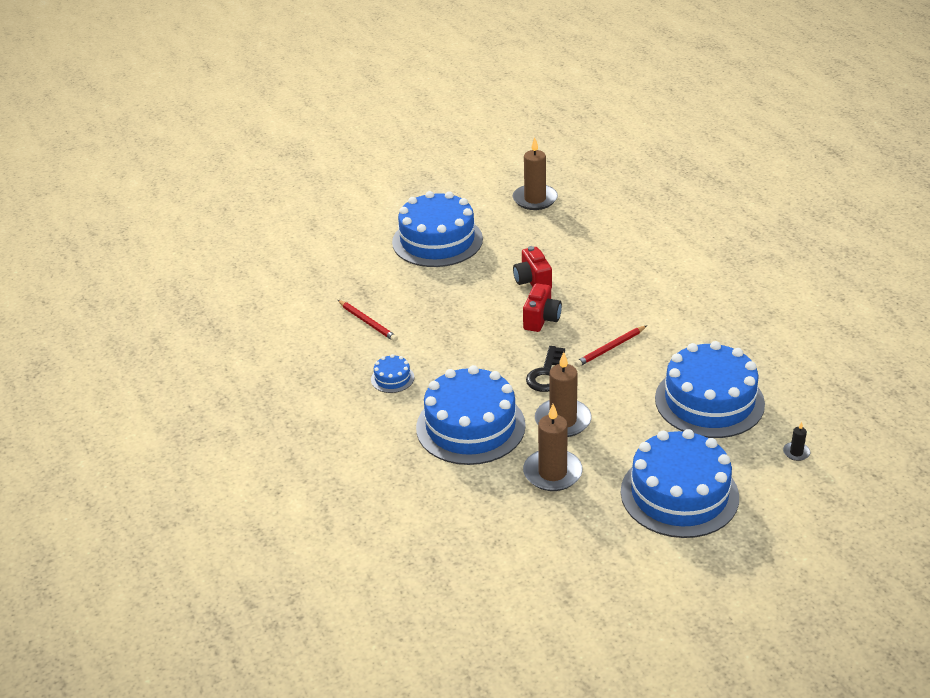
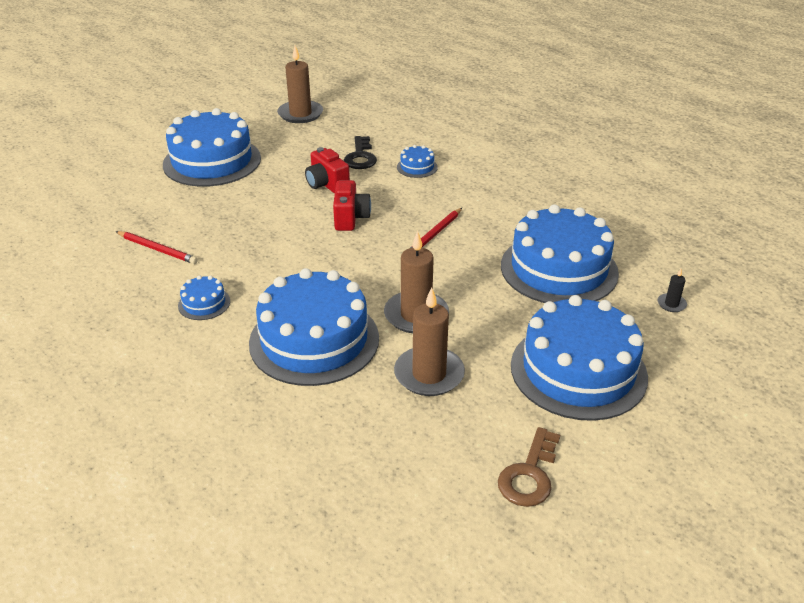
camera: 20 degrees left, 0 degrees up
black key [526,346,565,392] -> black key moved to [344,136,377,169]
none -> blue cake [397,145,438,178]
none -> brown key [498,427,560,507]

